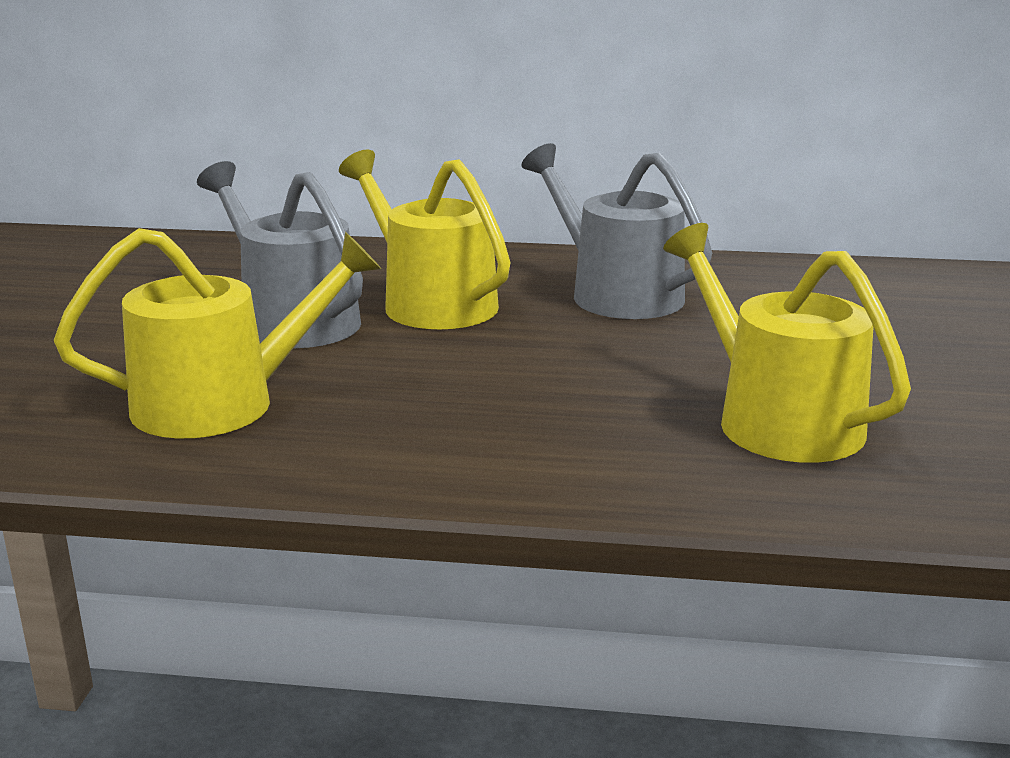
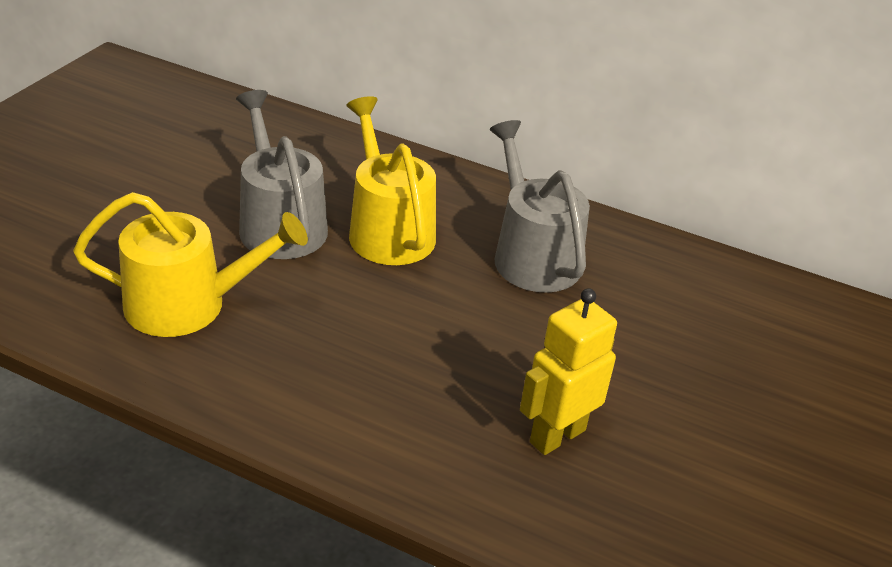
camera: 15 degrees right, 15 degrees up
yellow watering can [663,223,911,463] -> yellow robot [520,288,617,455]

